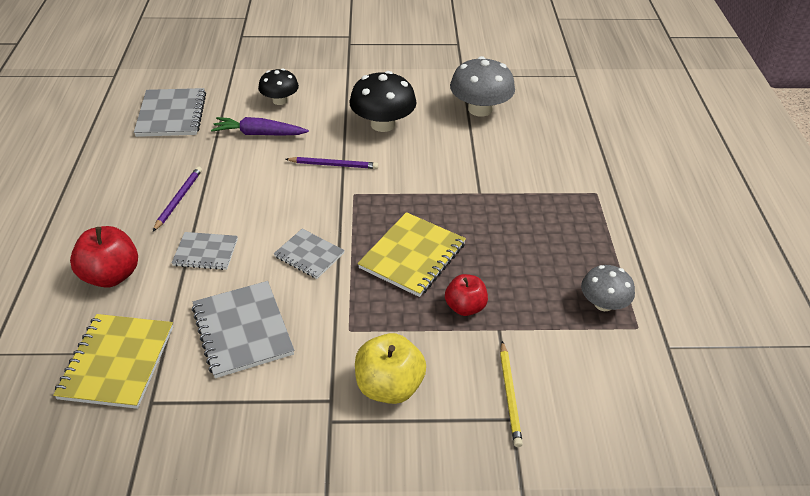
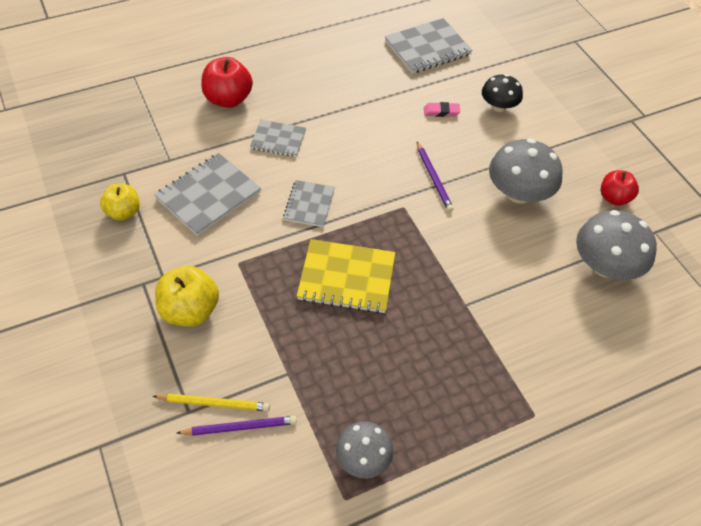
camera: 65 degrees right, 10 degrees up
yellow notebook [53,314,173,409] -> none
purple pencil [153,167,202,231] -> purple pencil moved to [177,416,297,436]
grey notebook [172,232,238,270] -> grey notebook turned 60 degrees counterclockwise [250,120,306,157]
purple carrot [211,117,309,136] -> pink eraser [424,102,460,117]
black mushroom [350,71,416,132] -> grey mushroom [489,139,563,204]
red apple [445,274,488,316] -> red apple moved to [601,170,639,206]
yellow pencil [500,341,523,447] -> yellow pencil turned 150 degrees counterclockwise [153,393,270,411]
none -> yellow apple [100,184,140,221]

